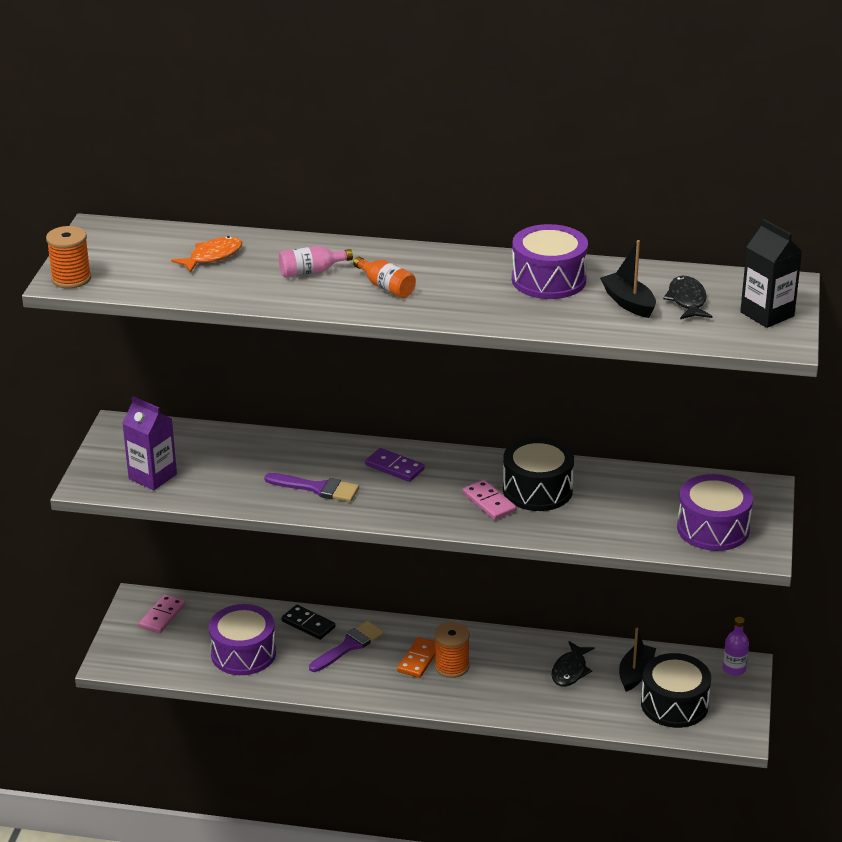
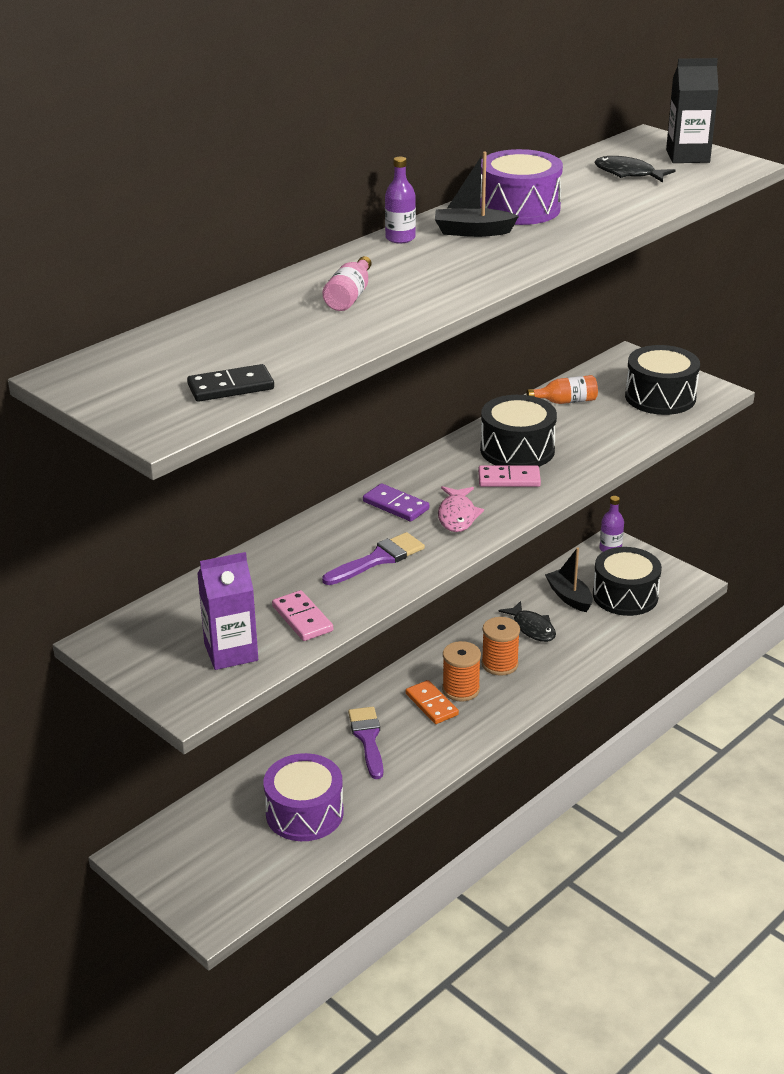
camera: 55 degrees left, 0 degrees up
orange spool [46,226,91,289] -> orange spool moved to [482,617,520,676]
pink domino [139,594,185,633] -> pink domino moved to [272,590,333,641]
orange fish [171,236,242,273] -> none
black domino [281,605,335,640] -> black domino moved to [187,364,274,402]
orange bottle [353,256,416,298] -> orange bottle moved to [526,375,598,404]
purple domino [365,448,425,482] -> purple domino turned 60 degrees clockwise [363,483,429,522]
black boat [600,240,656,318] -> black boat moved to [435,151,519,237]
purple drum [677,474,753,551] -> black drum [625,345,700,415]
none -> purple bottle [385,157,416,243]
none -> pink fish [438,486,484,532]

